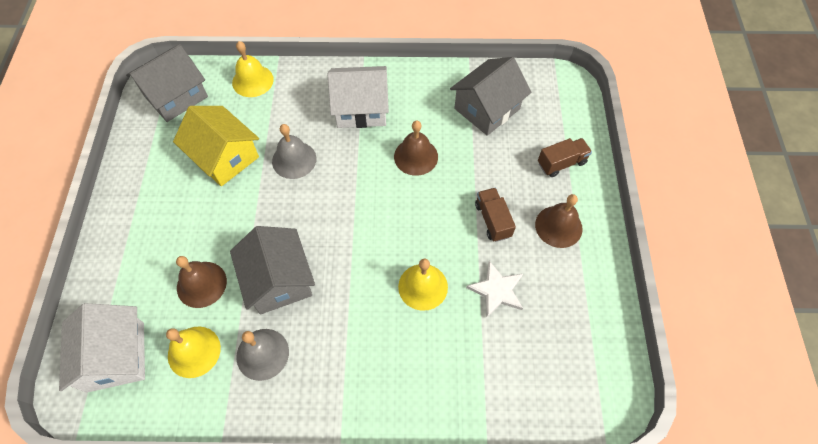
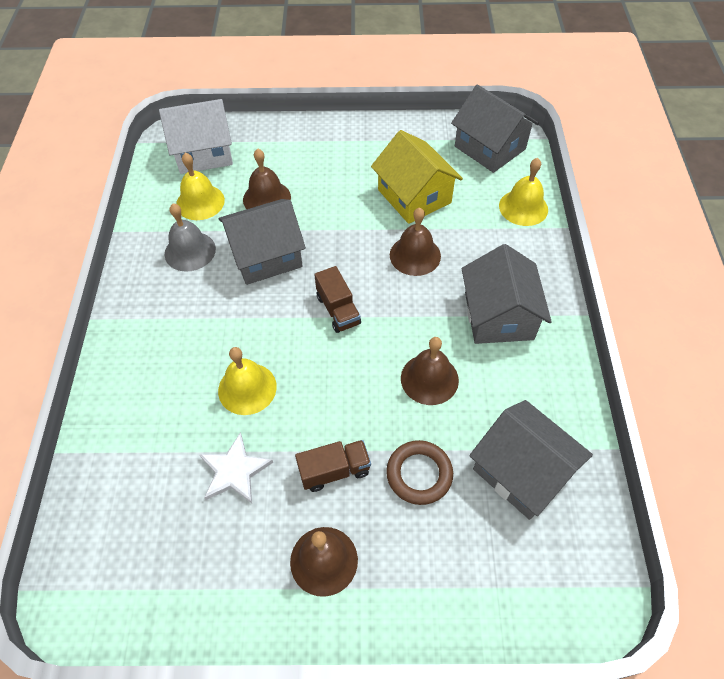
camera: 90 degrees right, 5 degrees down
yellow house [173,106,259,186] -> yellow house turned 75 degrees counterclockwise [371,130,463,224]
grey bell [272,124,316,179] -> brown bell [390,208,441,276]
white house [328,66,389,128] -> grey house [462,244,552,344]
brown truck [538,138,592,177] -> brown truck moved to [314,266,361,333]
none -> brown ring [386,440,453,505]

